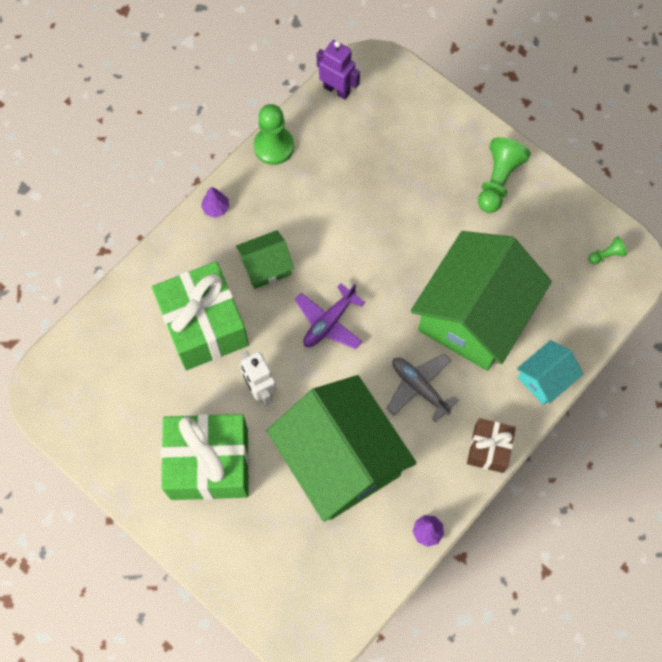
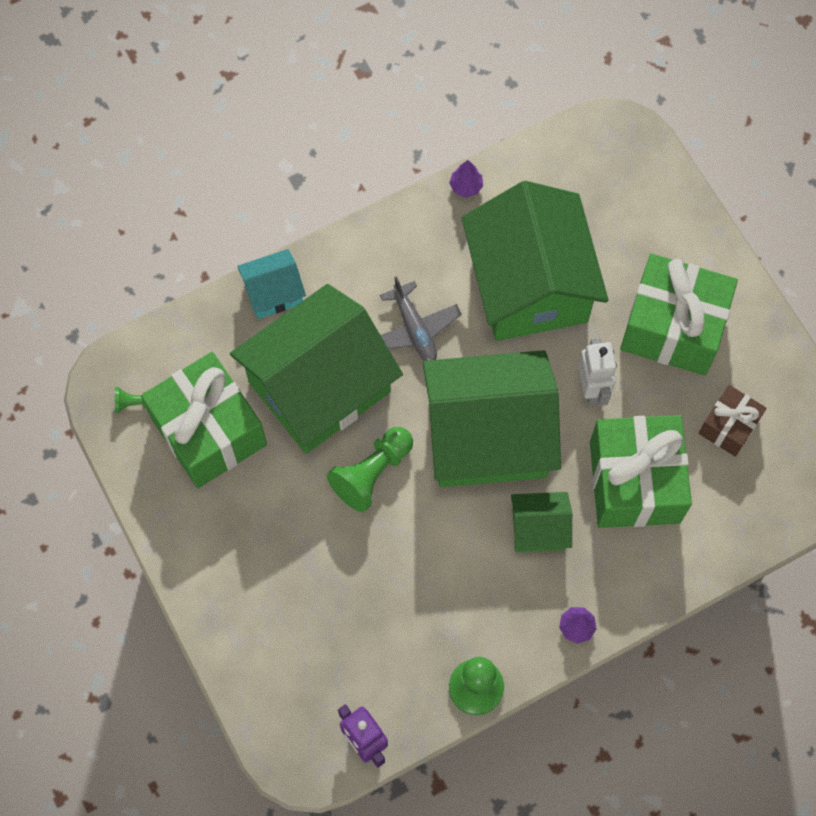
camera: 160 degrees left, 0 degrees up
purple plane [295,283,365,349] -> green house [423,350,561,487]
brown gift [467,418,516,473] -> brown gift moved to [698,385,767,457]
green pawn [478,137,531,213] -> green pawn moved to [327,427,413,512]
none -> green gift [141,352,267,488]

